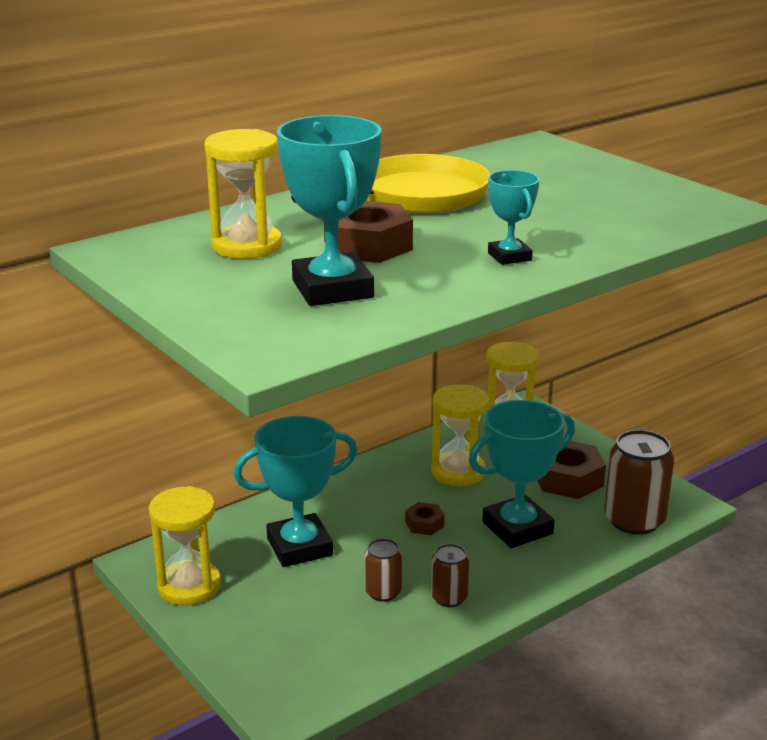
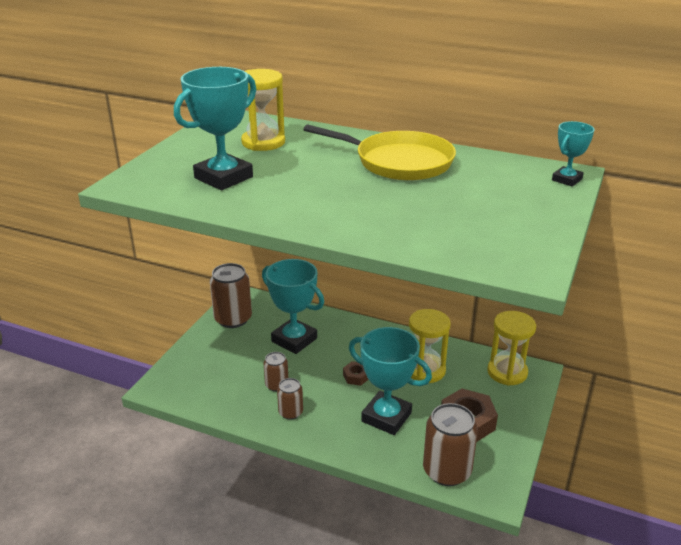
camera: 60 degrees right, 5 degrees up
yellow hourglass [149,486,221,605] -> brown can [210,263,252,328]
brown nut [324,201,413,263] -> none
turquoise trophy [488,170,540,265] -> turquoise trophy moved to [552,121,595,187]

